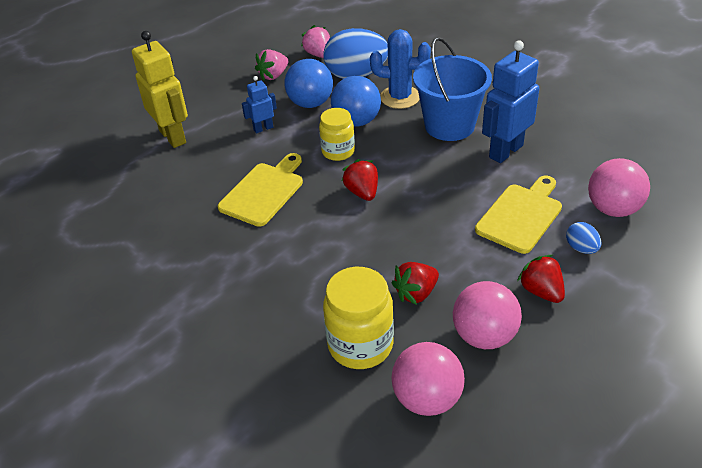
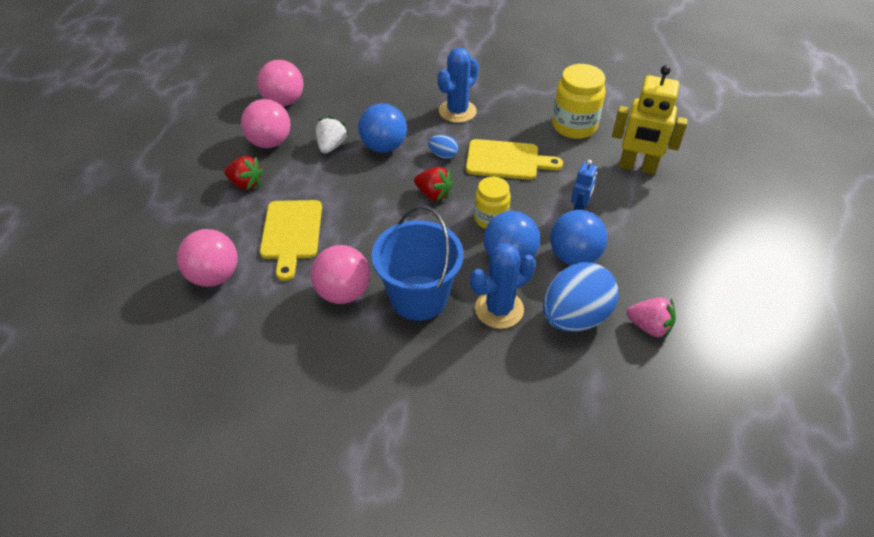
camera: 140 degrees right, 5 degrees up
yellow cutting board [218,153,303,227] -> yellow cutting board turned 75 degrees counterclockwise [466,139,563,180]
pink strawberry [255,49,288,81] -> none
yellow jar [323,267,394,369] -> yellow jar moved to [552,64,606,139]
red strawberry [392,262,439,305] -> white strawberry [316,116,348,154]
blue robot [482,40,540,163] -> pink ball [311,245,370,304]
blue egg [566,222,601,254] -> blue egg moved to [428,135,458,159]
none -> blue ball [358,103,407,153]
none -> blue cactus [438,48,479,123]

